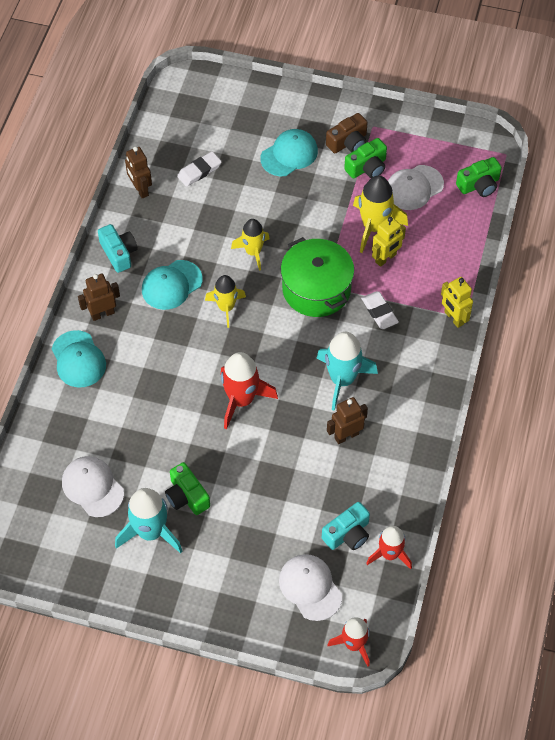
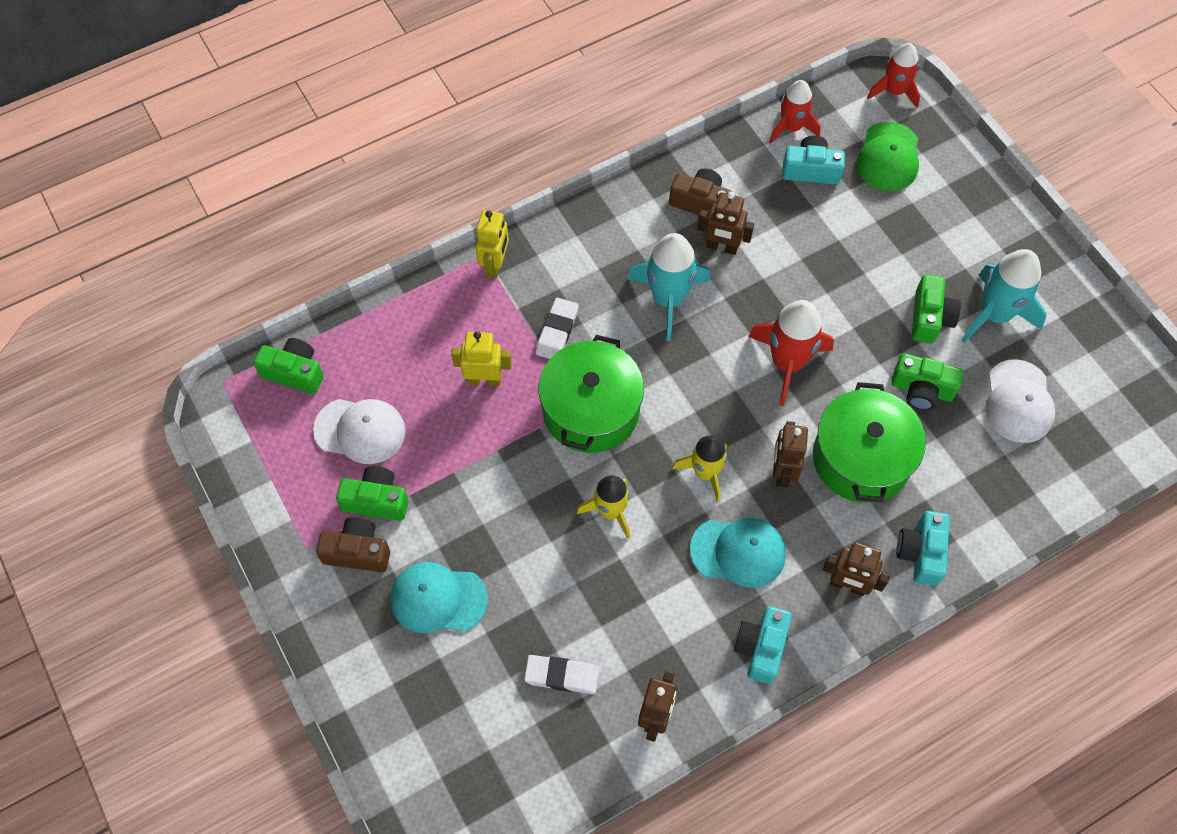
camera: 135 degrees left, 5 degrees up
turquoise cap [52,330,106,387] -> turquoise camera [896,511,950,586]
white cap [279,554,342,621] -> green cap [857,122,919,191]
yellow rocket [353,176,408,253] -> none
none -> brown camera [669,168,732,218]
none -> brown robot [773,421,808,487]
none -> green pot [813,382,926,503]
none -> green camera [892,353,963,410]

